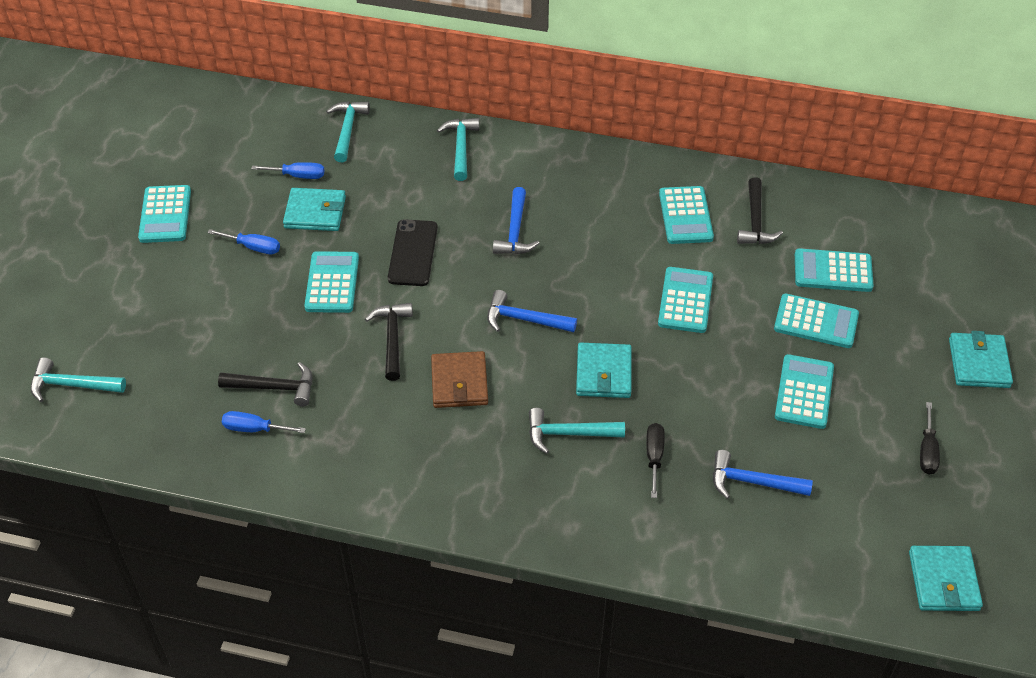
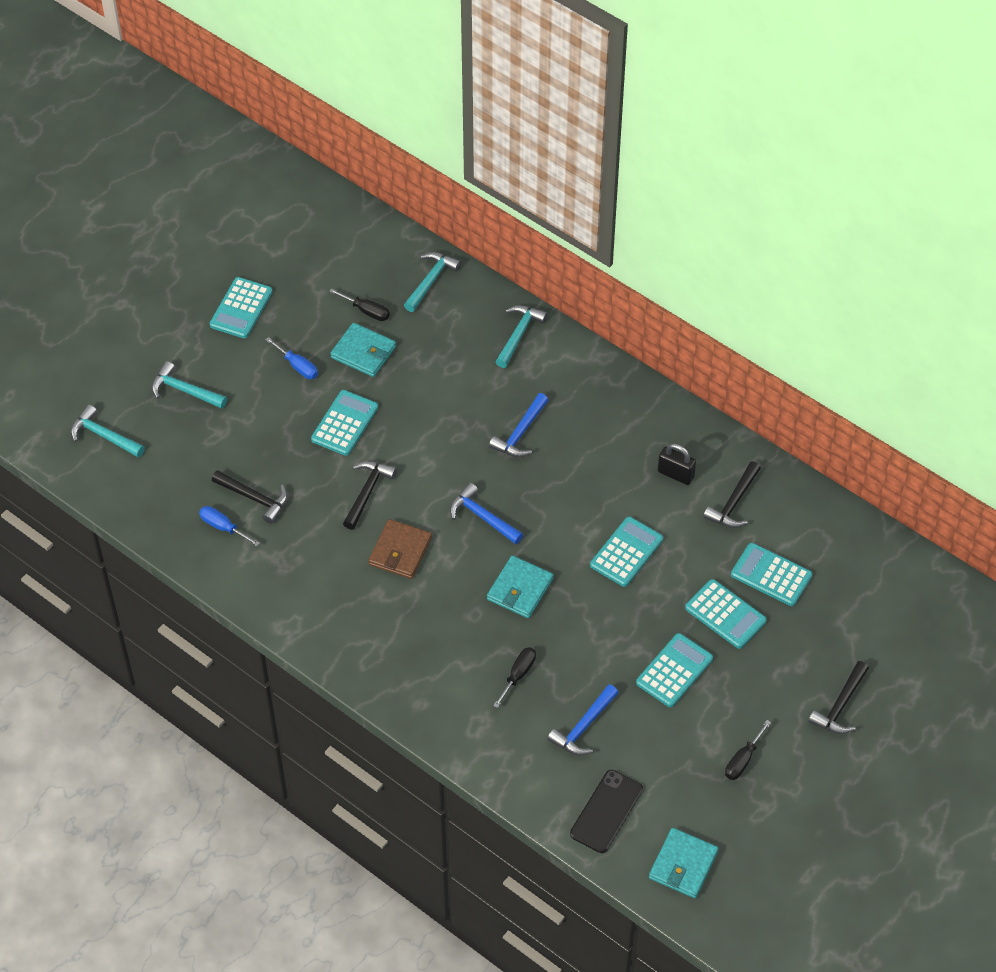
camera: 25 degrees right, 5 degrees up
blue screwdriver [251,162,324,179] -> black screwdriver [329,288,390,321]
black phone [388,219,438,286] -> black phone moved to [570,770,643,853]
turquoise hammer [529,408,625,454] -> turquoise hammer moved to [152,361,227,409]
turquoise calculator [659,186,714,244] -> black padlock [658,444,696,485]
blue hammer [713,450,813,499] -> blue hammer turned 90 degrees counterclockwise [547,684,618,755]
turquoise wallet [949,331,1013,388] -> black hammer [808,661,869,734]

